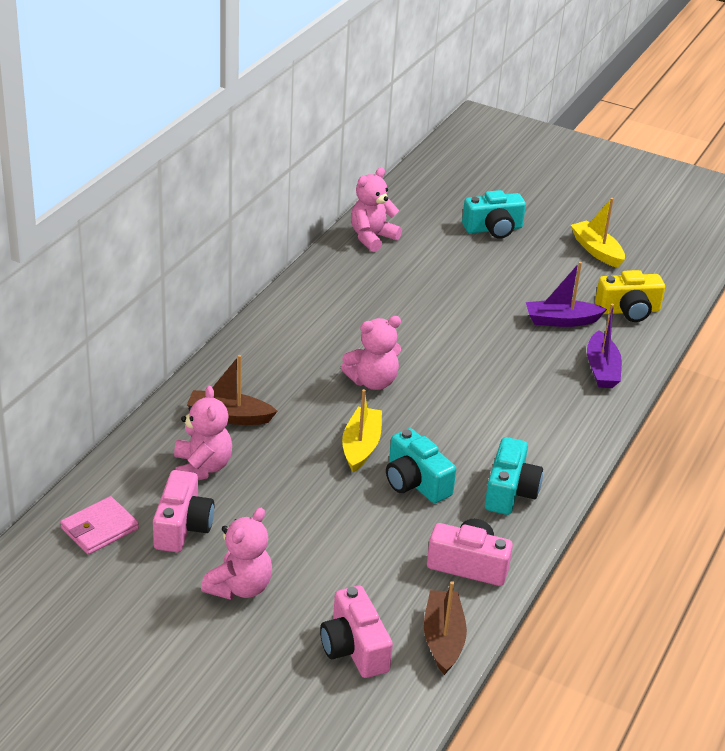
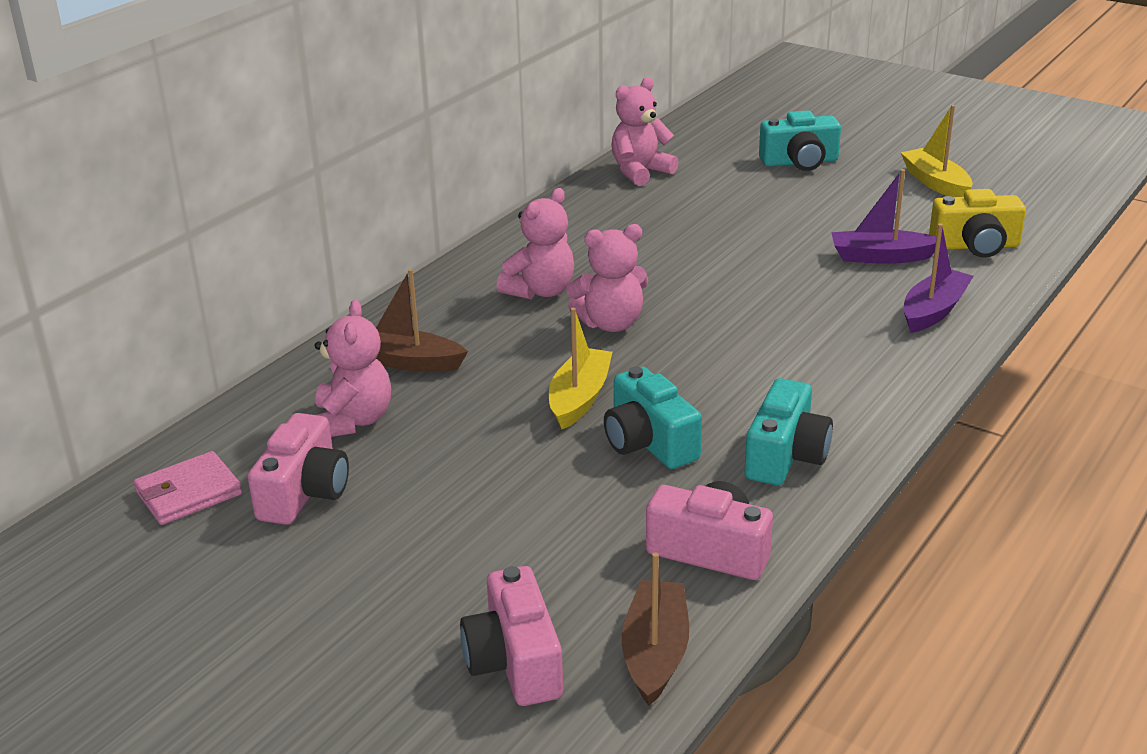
camera: 10 degrees right, 5 degrees down
pink teddy bear [201,508,272,600] -> pink teddy bear moved to [497,188,574,299]
purple boat [587,304,622,388] -> purple boat turned 150 degrees counterclockwise [903,223,974,333]

